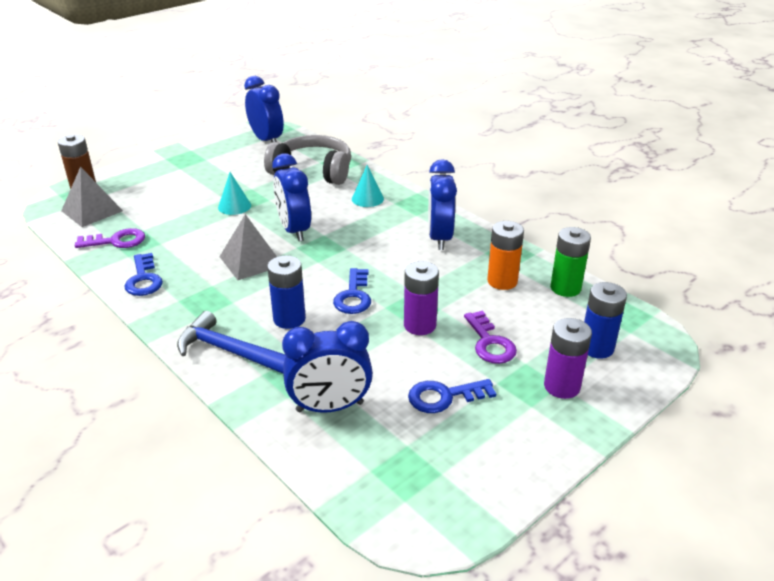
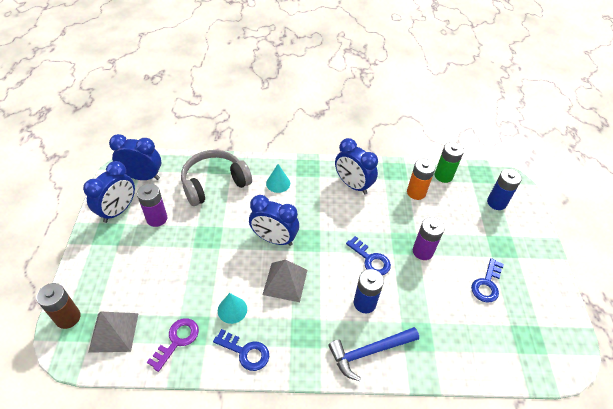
camera: 50 degrees left, 15 degrees up
turquoise cone [218,172,251,215] -> turquoise cone moved to [218,293,247,324]
blue clock [282,321,373,413] -> blue clock moved to [83,161,135,223]
purple key [464,310,517,364] -> none
purple battery [544,318,592,399] -> purple battery moved to [137,184,167,227]

